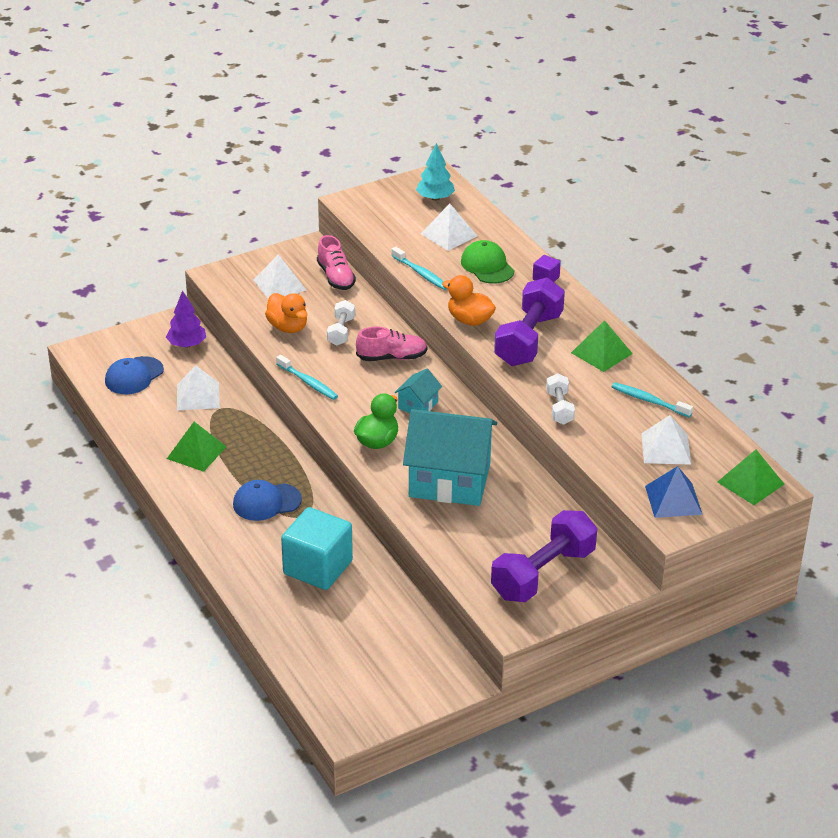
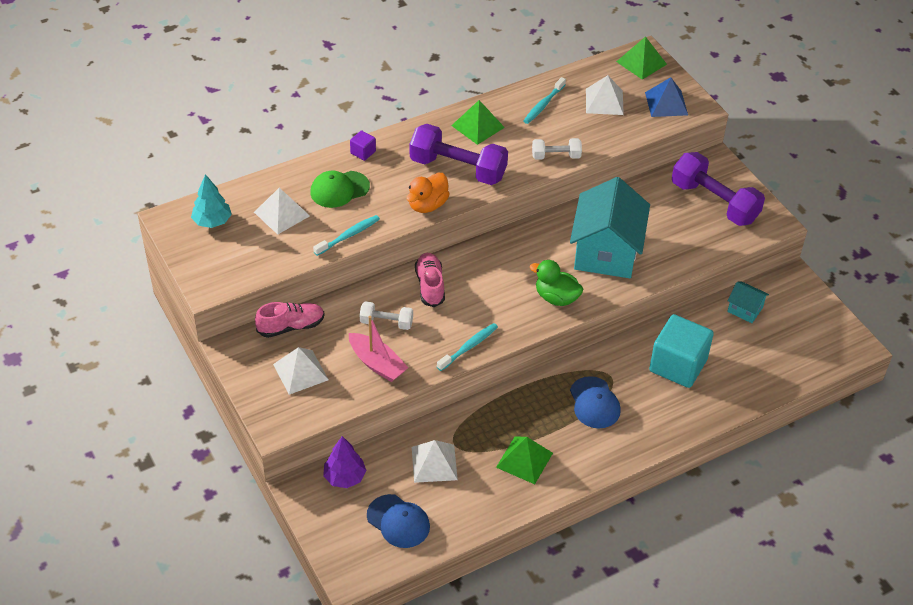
camera: 90 degrees left, 10 degrees up
orange duck [265,293,307,333] -> pink boat [349,316,408,382]
turquoise house [394,368,442,413] -> turquoise house moved to [727,281,769,323]

